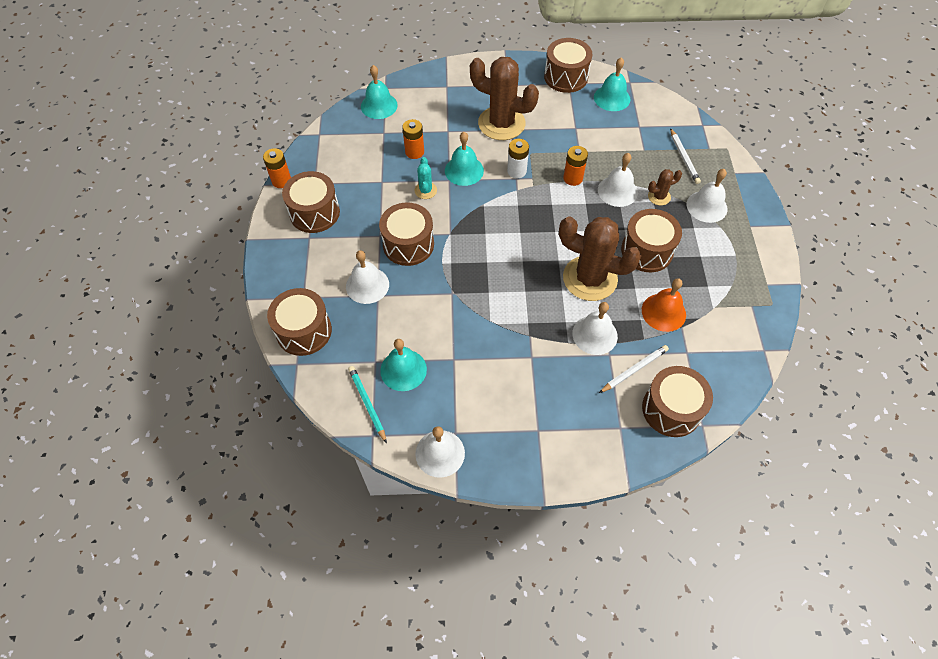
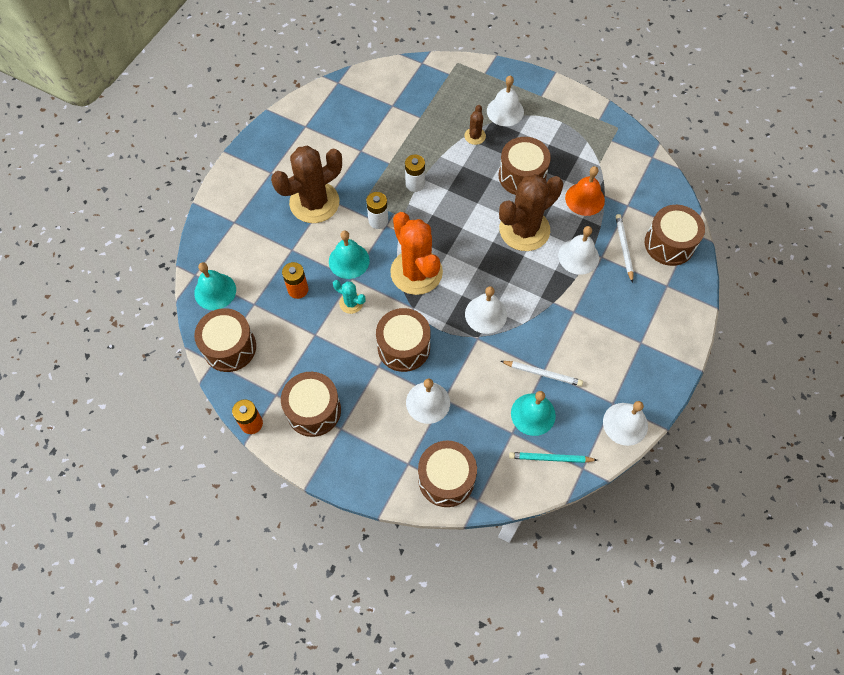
camera: 60 degrees left, 5 degrees up
brown drum [544,38,592,93] -> brown drum moved to [194,308,256,372]
orange battery [563,146,588,186] -> white battery [405,155,425,192]
turquoise bell [594,57,630,111] -> none
white bell [598,153,638,207] -> white bell moved to [465,286,507,334]
white pencil [670,128,701,184] -> white pencil moved to [501,361,583,386]
none -> orange cactus [390,212,443,295]

